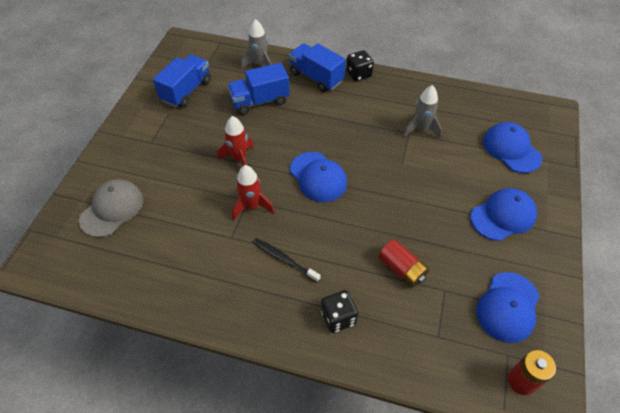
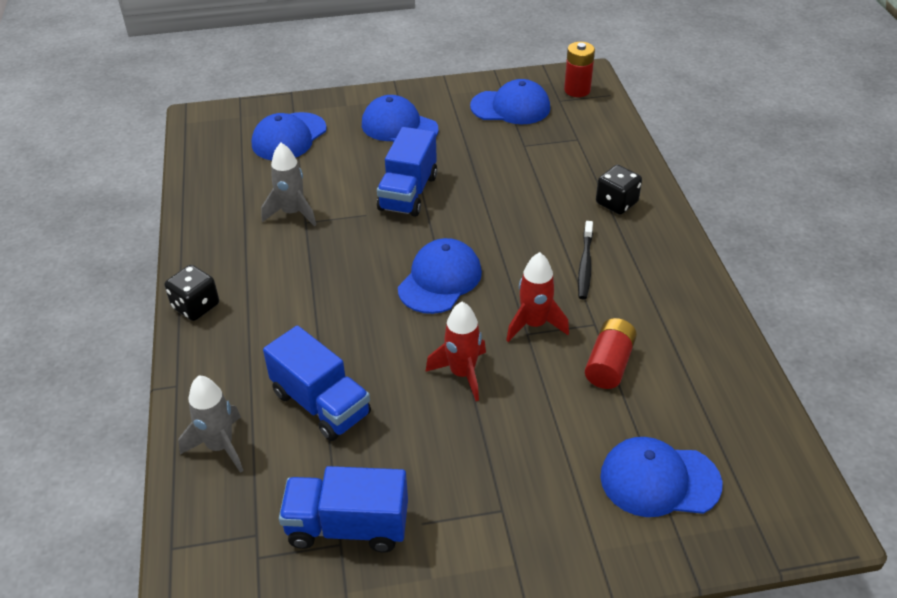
camera: 115 degrees left, 10 degrees down
grey cap [79,179,143,237] -> blue cap [600,437,722,517]
blue truck [289,43,346,92] -> blue truck moved to [377,127,437,217]
red battery [378,239,429,287] -> red battery moved to [585,318,637,389]

